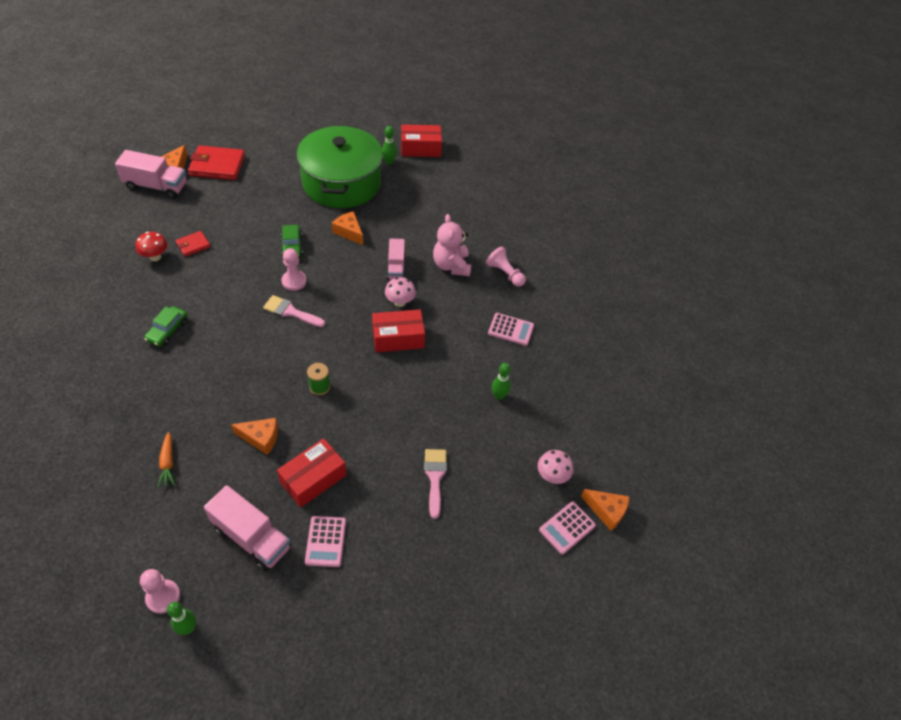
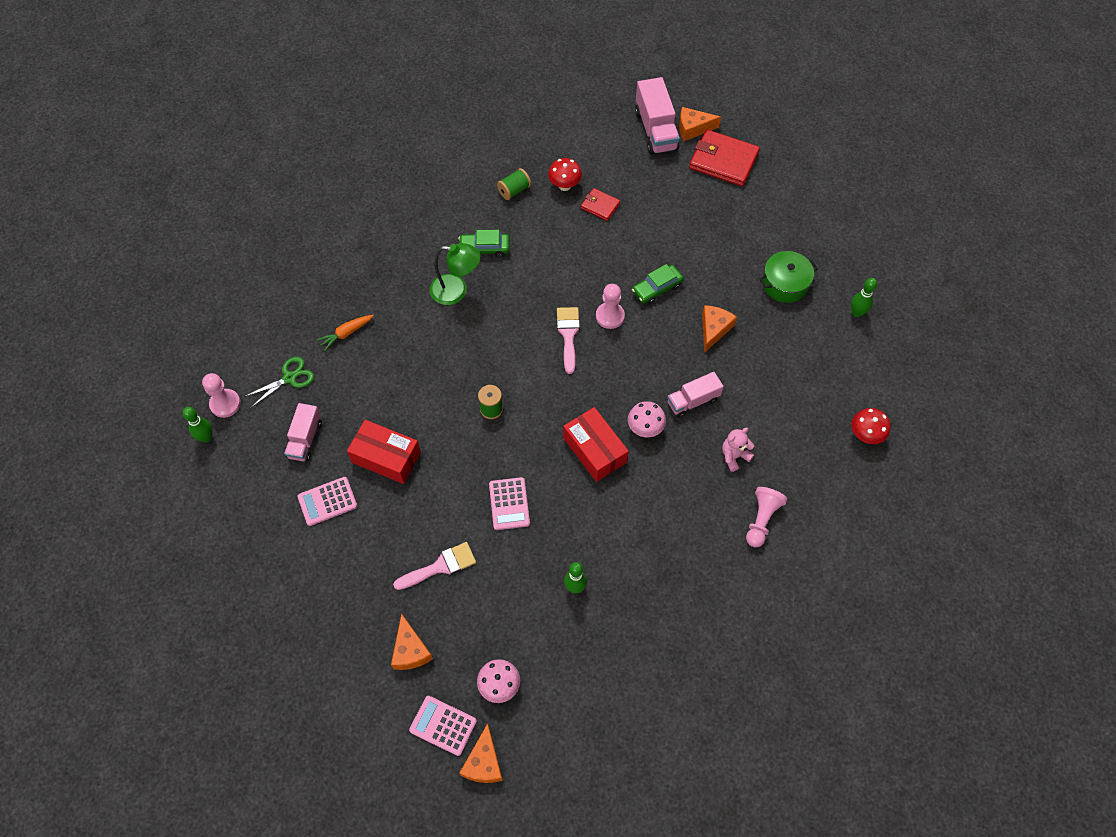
camera: 70 degrees right, 10 degrees up
red wallet [188,145,245,180] -> red wallet turned 45 degrees counterclockwise [689,130,760,186]
pink truck [204,485,291,571] -> pink truck [284,403,322,462], size x0.64
orange cheese [231,418,278,455] -> orange cheese moved to [391,613,433,670]
green pot [297,125,383,208] -> green pot [759,251,818,303], size x0.45
red box [401,124,442,157] -> none
pink teddy bear [433,214,471,276] -> pink teddy bear [722,428,754,472], size x0.60
pink calculator [488,313,534,346] -> pink calculator moved to [489,477,530,530]
none -> green scissors [244,357,314,408]
none -> green lamp [430,243,480,305]
none -> green spool [497,168,531,200]
none -> red mushroom [851,408,891,444]

